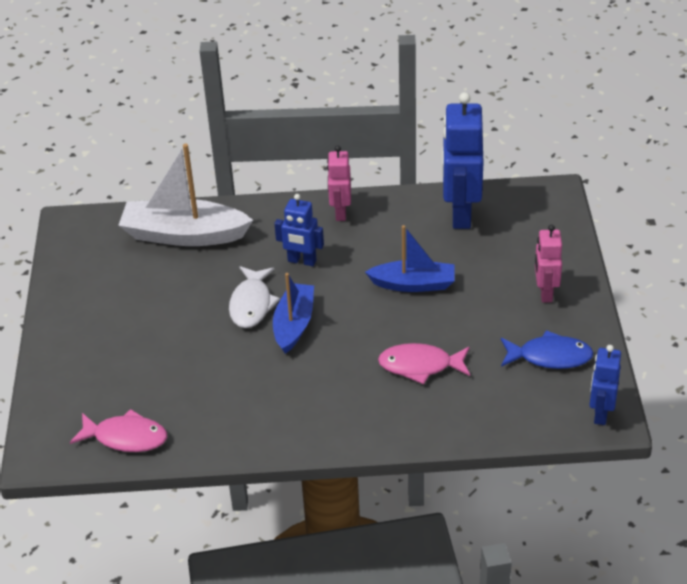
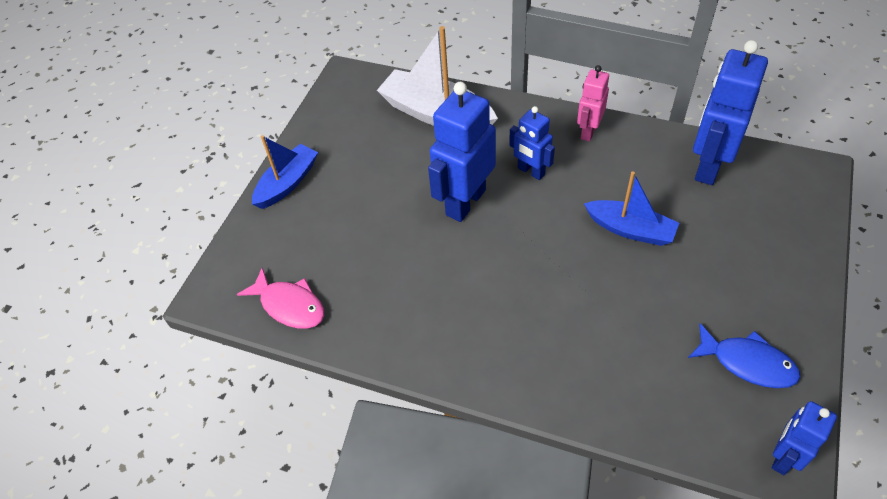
camera: 25 degrees right, 10 degrees up
white fish [229,266,280,328] -> blue robot [428,82,496,222]
blue boat [273,273,314,354] -> blue boat moved to [252,135,318,209]
pink fish [378,343,470,384] -> none
pink robot [535,225,562,302] -> none

